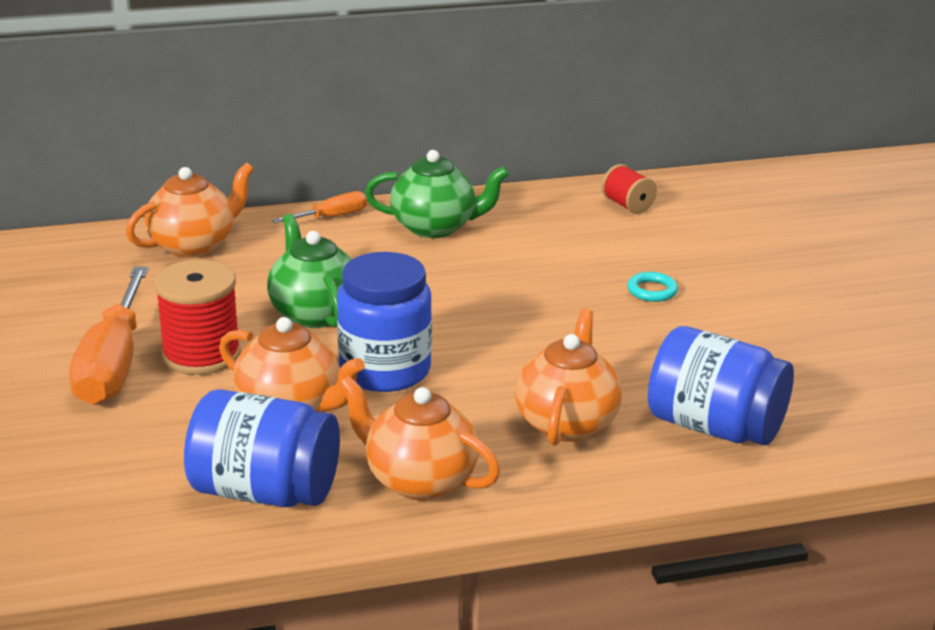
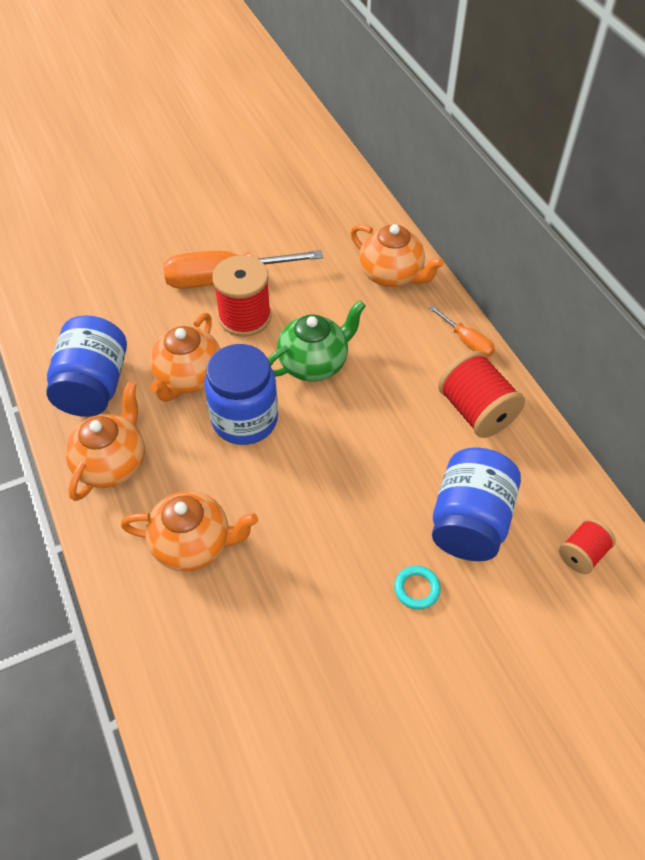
camera: 80 degrees right, 25 degrees up
green teapot [365,150,509,238] -> red spool [438,351,525,438]
blue jar [648,326,794,445] -> blue jar moved to [432,448,521,561]

